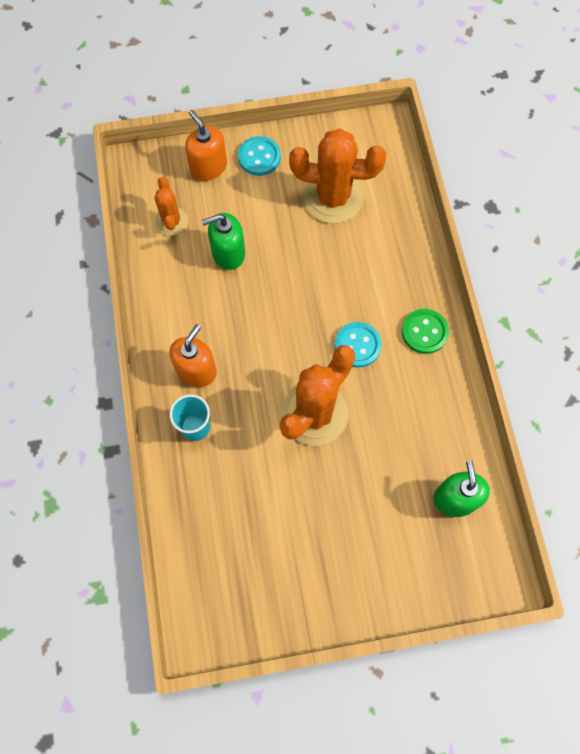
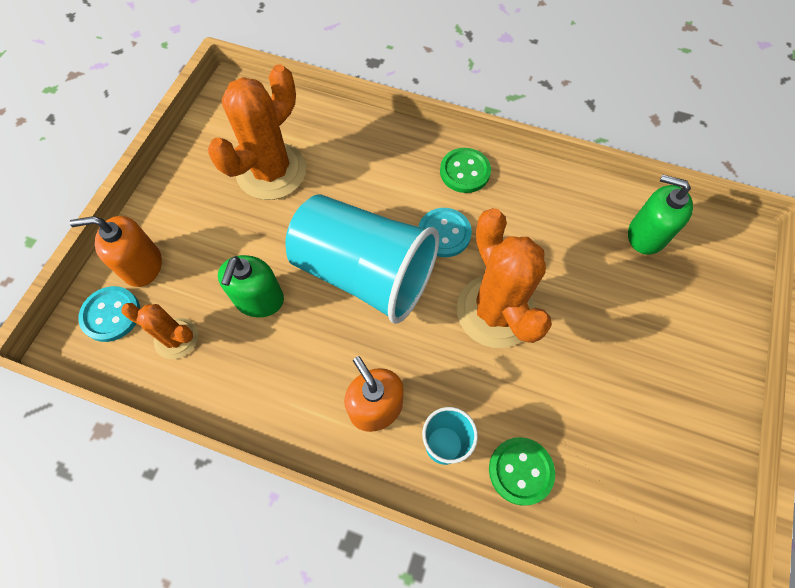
camera: 60 degrees left, 5 degrees down
turquoise button [238,136,281,176] -> turquoise button moved to [78,286,140,342]
none -> turquoise cup [285,194,439,324]
none -> green button [489,437,555,506]

